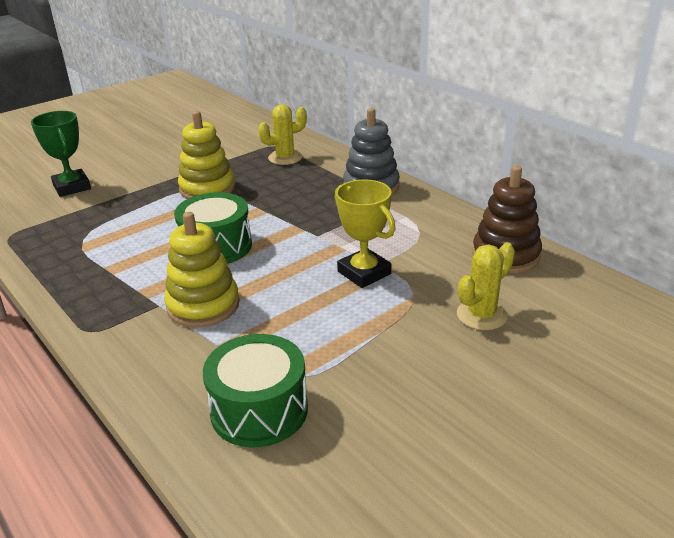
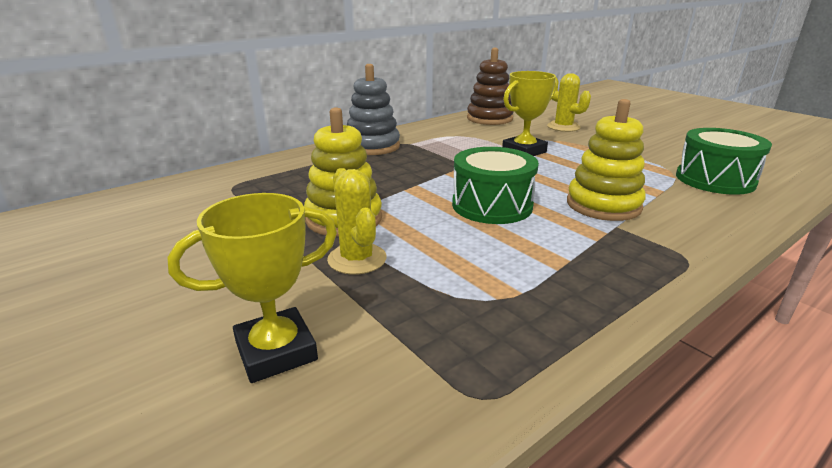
camera: 90 degrees left, 5 degrees down
green trophy [31,111,91,197] -> yellow trophy [167,193,337,383]
yellow cactus [258,104,307,165] -> yellow cactus moved to [327,168,387,275]

